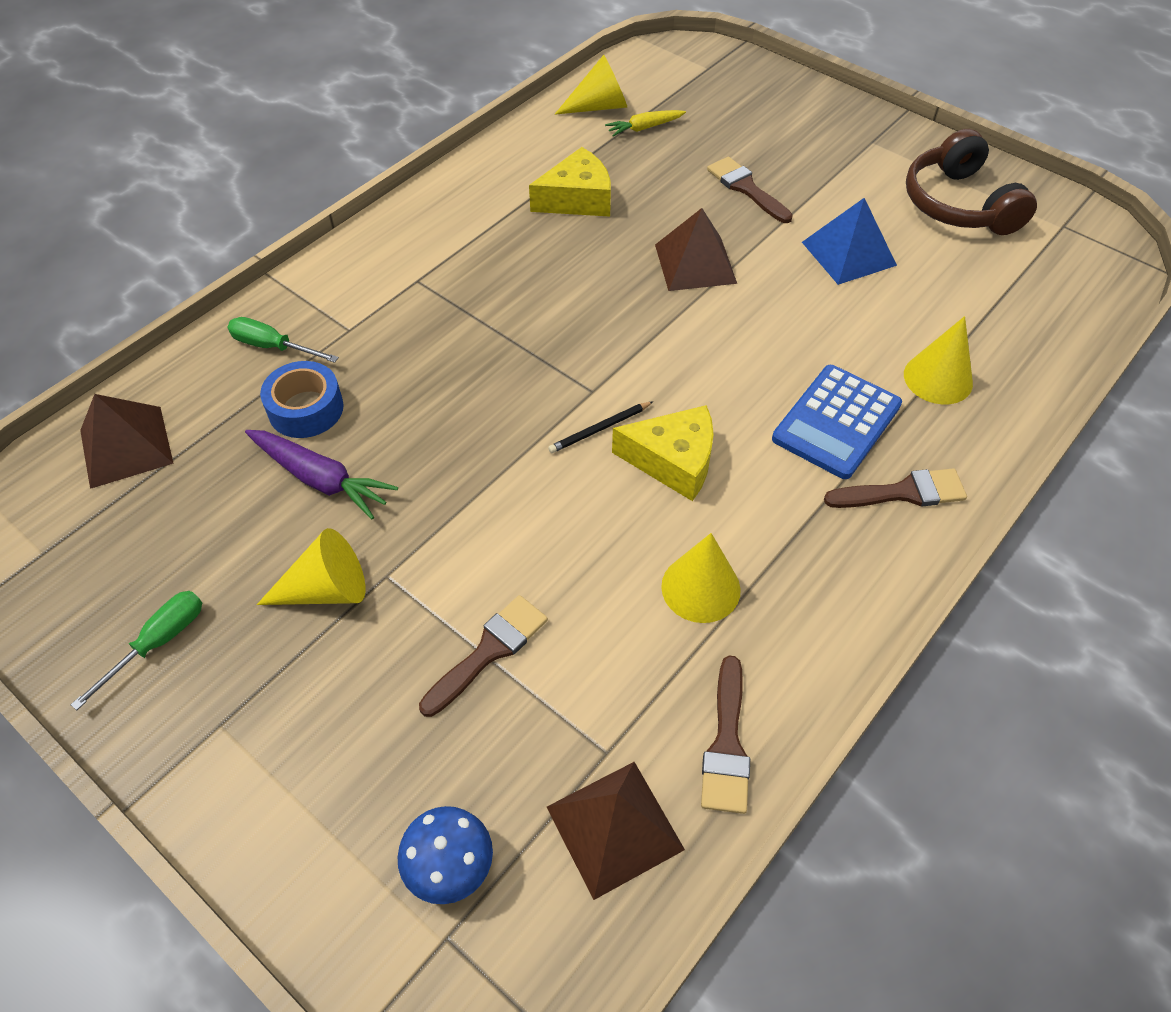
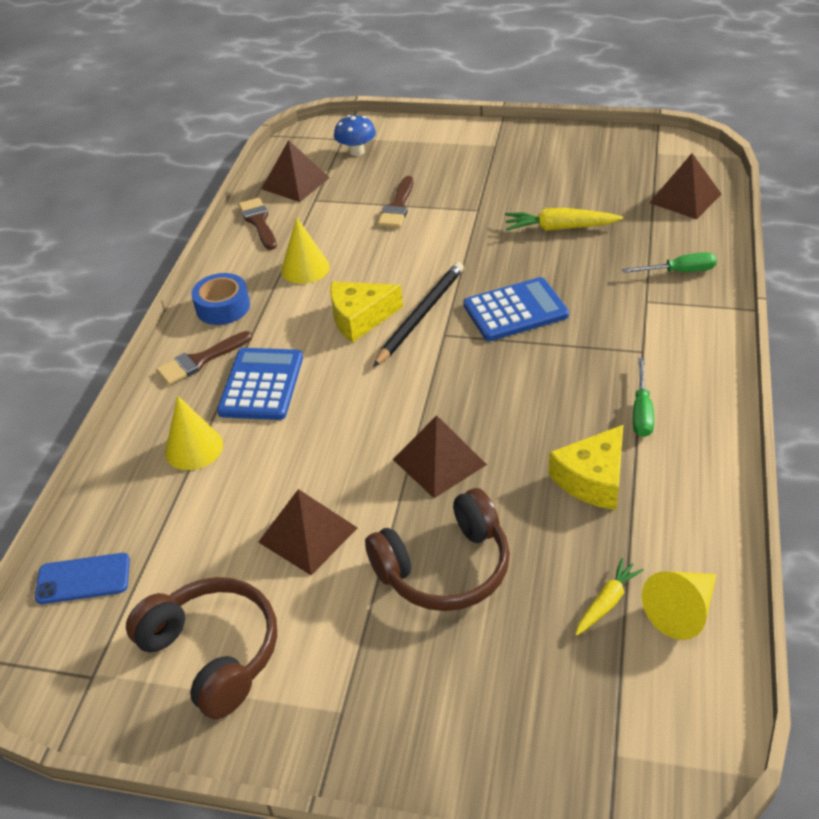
camera: 155 degrees right, 10 degrees down
green screwdriver [71,591,202,710] -> green screwdriver moved to [633,358,654,437]
purple carrot [245,430,398,519] -> yellow carrot [505,208,623,231]
yellow cone [257,528,366,605] -> none
blue tape [260,361,344,438] -> blue tape moved to [191,273,250,325]
black pencil [548,401,654,453] -> black pencil [373,262,464,367], size x1.93
brown brush [707,157,793,223] -> brown headphones [365,488,510,611]
blue pyramid [802,198,897,285] -> brown pyramid [258,489,357,575]
none -> blue phone [35,553,130,604]
none -> blue calculator [463,277,569,341]

